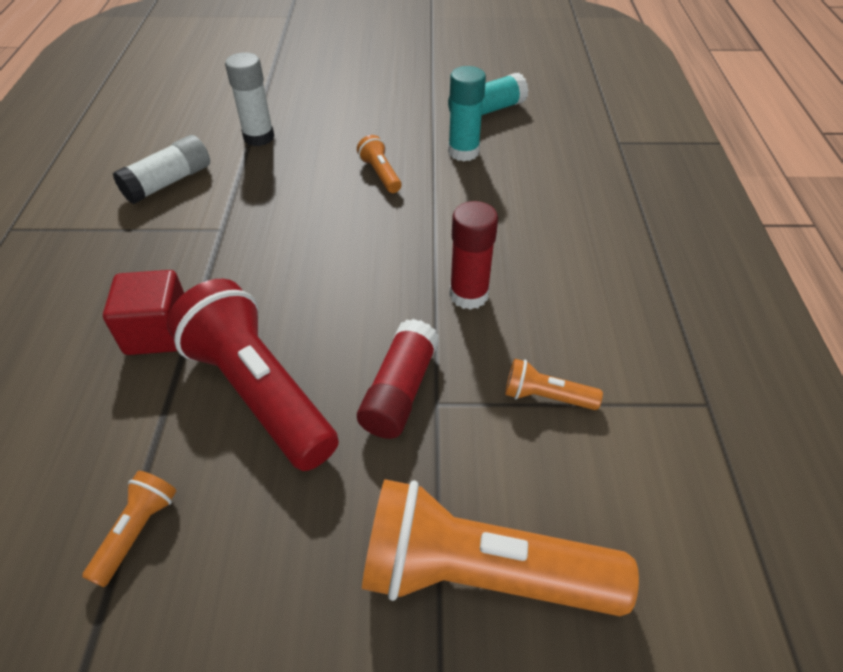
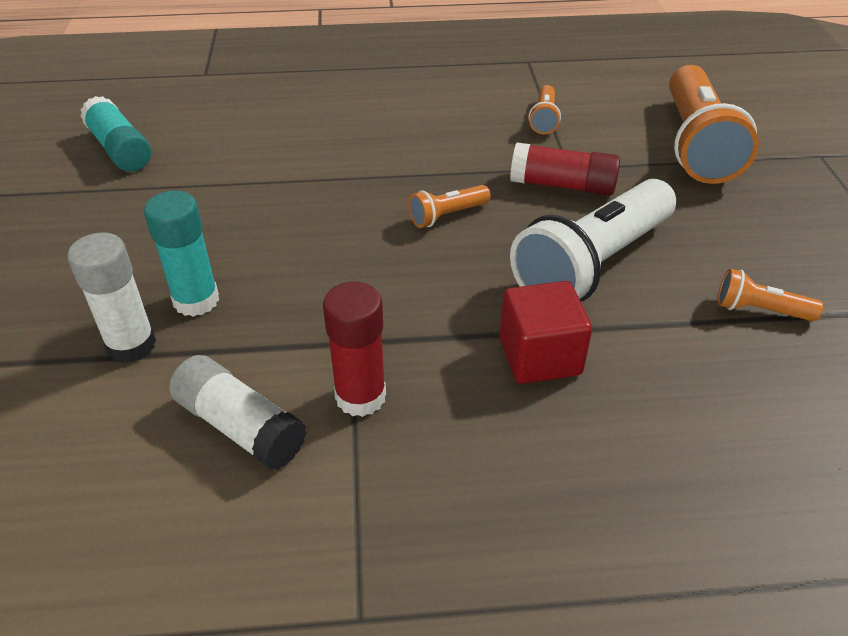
camera: 95 degrees left, 5 degrees down
red flashlight [167,279,339,471] -> white flashlight [510,179,676,302]
orange flashlight [357,135,402,193] -> orange flashlight moved to [408,185,491,228]
turquoise glue stick [448,66,486,161] -> turquoise glue stick moved to [144,191,219,317]
red glue stick [449,201,498,310] -> red glue stick moved to [323,281,386,417]

